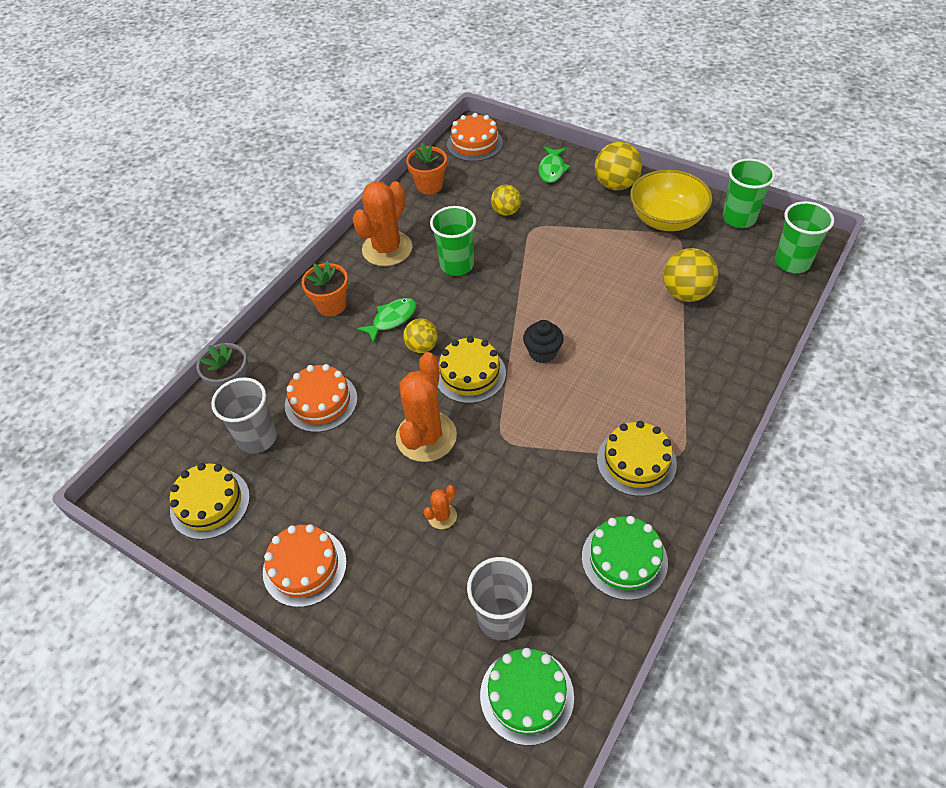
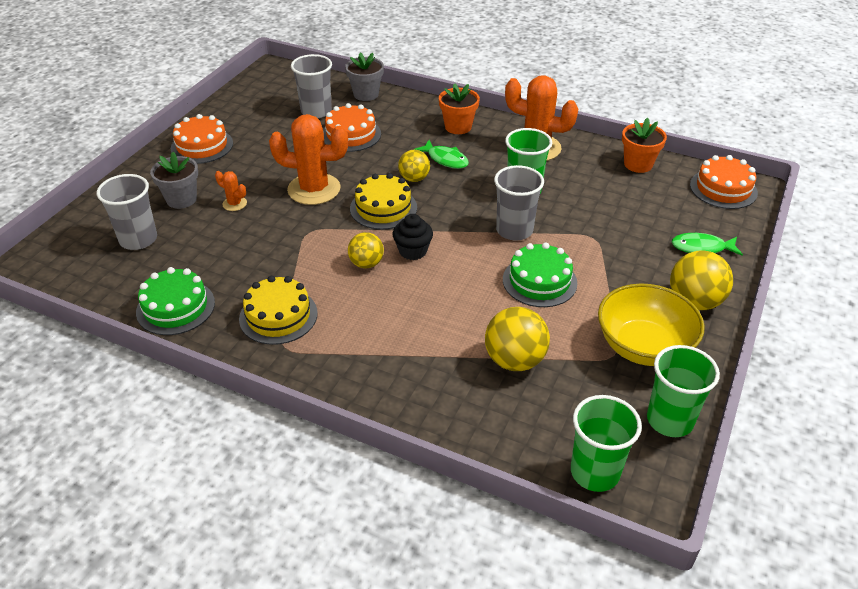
camera: 80 degrees right, 10 degrees down
yellow cake [170,463,250,540] -> none
green cake [480,648,574,746] -> green cake moved to [503,242,577,307]
yellow ball [491,184,521,216] -> yellow ball moved to [348,232,384,268]
none -> grey flower pot [150,152,198,209]
none -> grey cup [494,165,544,241]

